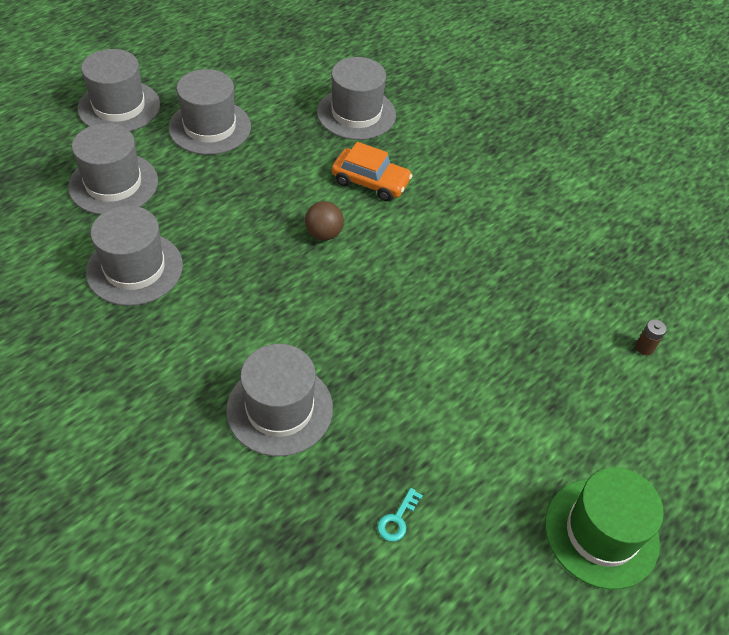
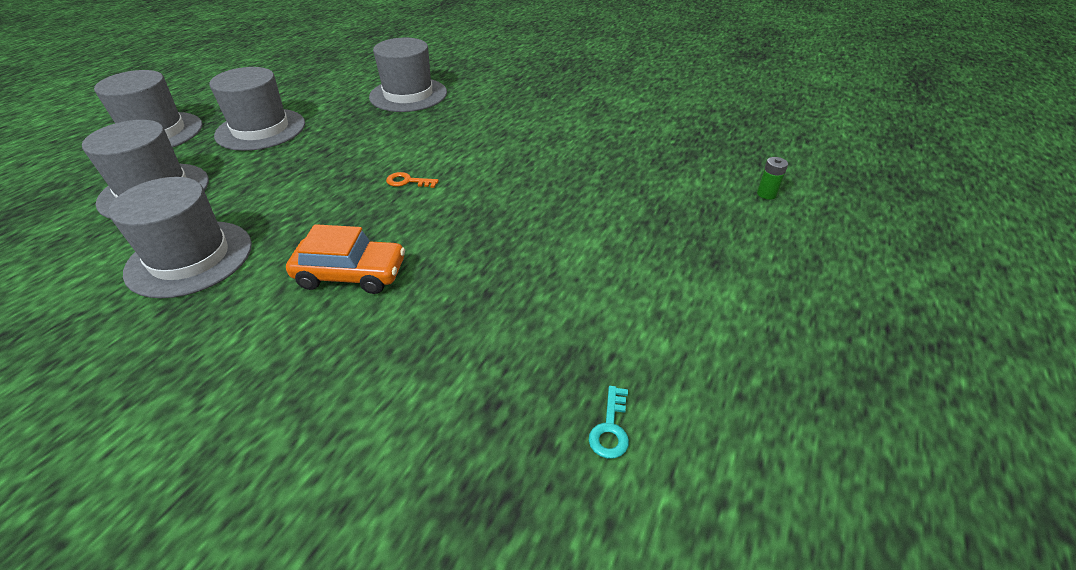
camera: 15 degrees left, 10 degrees down
grey hat [226,344,333,456] -> none
brown ball [305,201,344,240] -> orange key [386,172,439,188]
orange car [332,142,413,201] -> orange car moved to [286,224,405,294]
green hat [545,467,664,590] -> none
brown battery [636,319,666,355] -> green battery [757,157,788,200]

